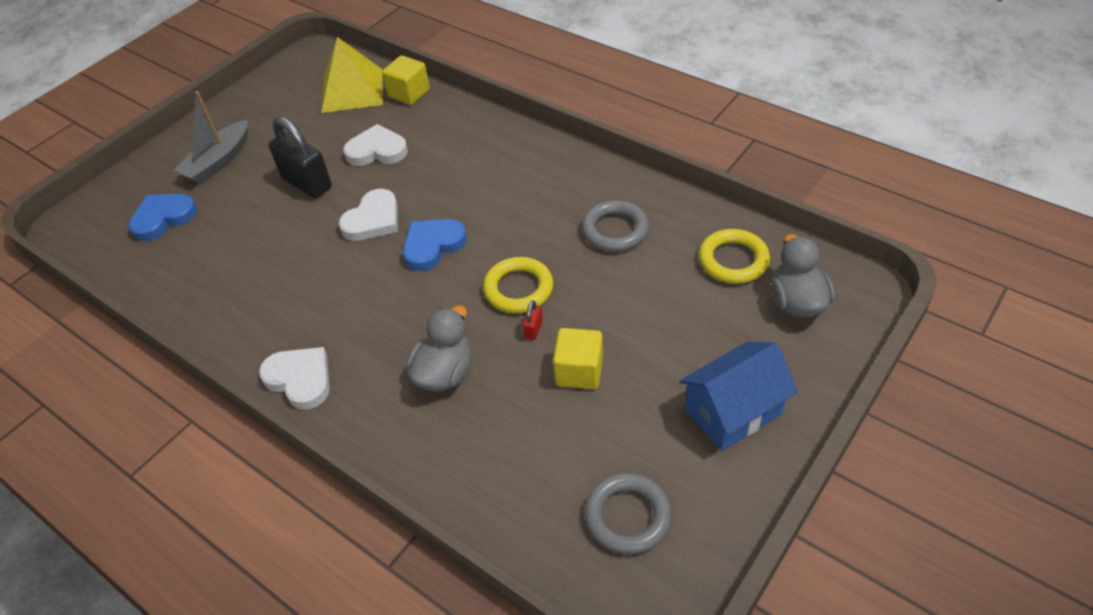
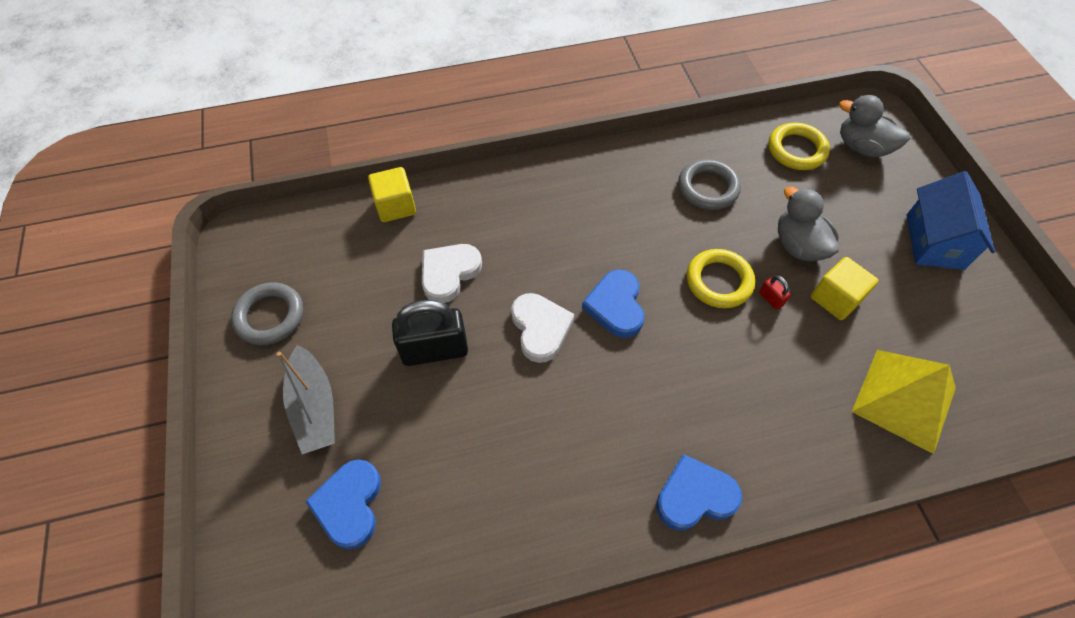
camera: 55 degrees left, 10 degrees up
white heart [259,347,330,410] -> blue heart [656,454,742,530]
yellow pyramid [321,37,383,113] -> yellow pyramid moved to [852,350,956,454]
grey duck [406,306,471,391] -> grey duck moved to [778,187,839,261]
grey ring [584,472,672,554] -> grey ring moved to [231,282,303,345]

